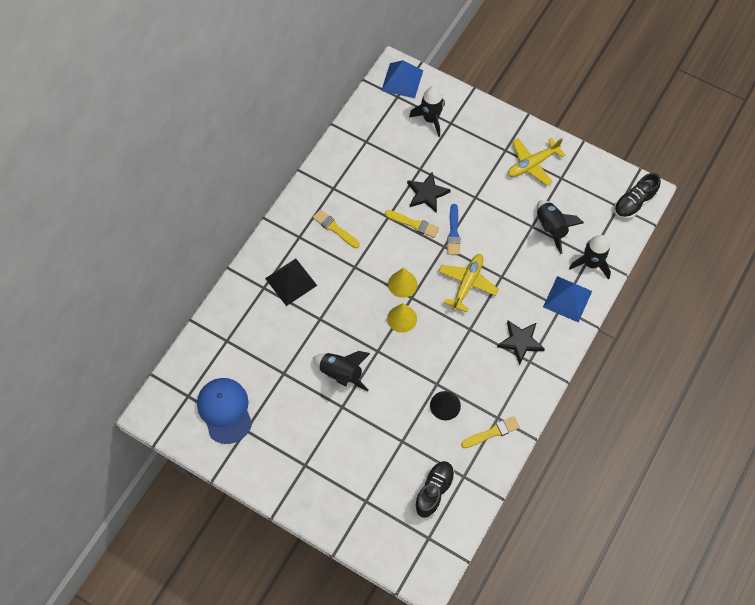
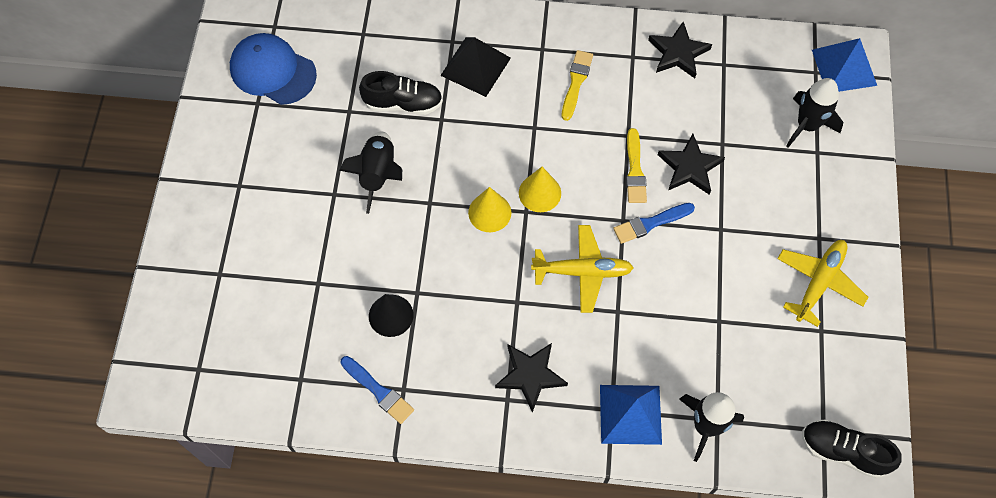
camera: 65 degrees right, 0 degrees up
blue cap [197,378,252,444] -> blue cap turned 105 degrees counterclockwise [230,33,317,105]
black shoe [414,461,455,518] -> black shoe moved to [359,71,443,115]
yellow brush [461,416,520,448] -> blue brush [340,356,414,424]
yellow plane [508,138,565,186] -> yellow plane turned 90 degrees clockwise [777,240,868,327]
black rocket [537,200,584,254] -> none
none -> black star [648,22,712,78]

